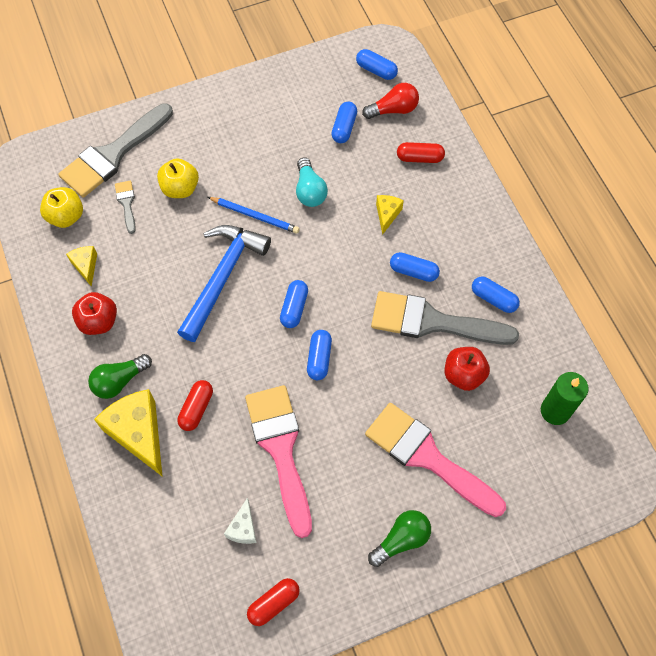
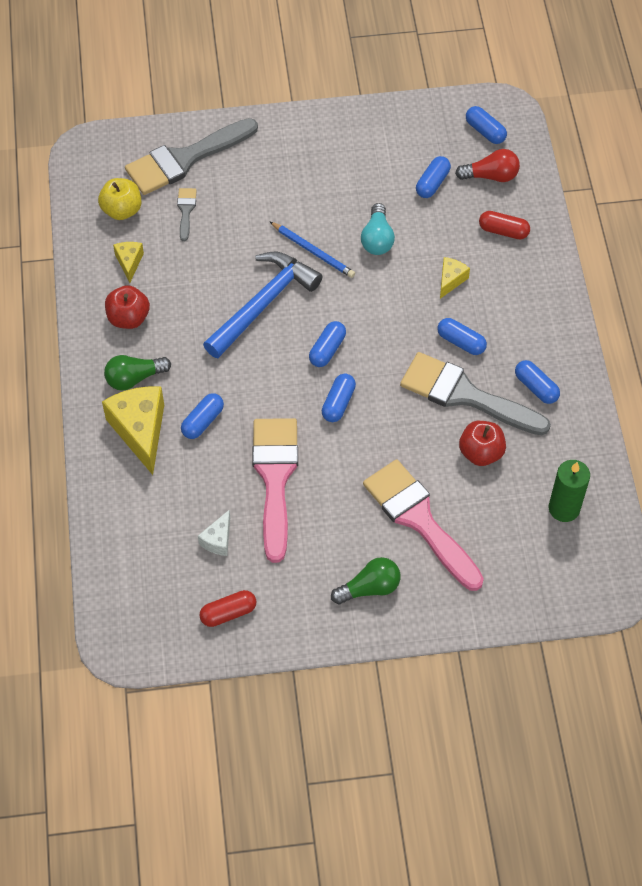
camera: 15 degrees right, 5 degrees down
yellow apple [157,158,199,198] -> none
red capsule [177,380,213,431] -> blue capsule [181,393,224,439]

